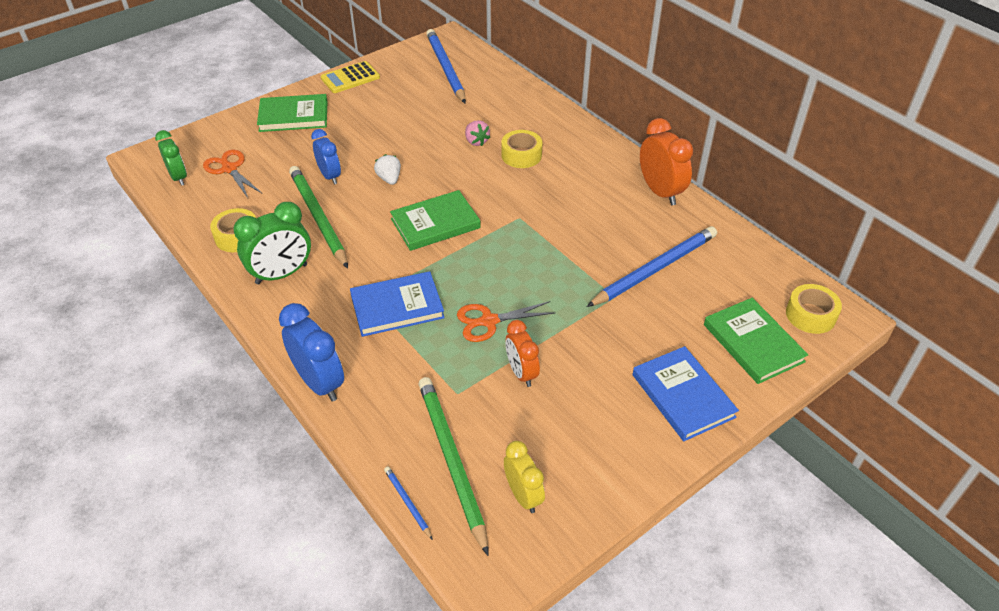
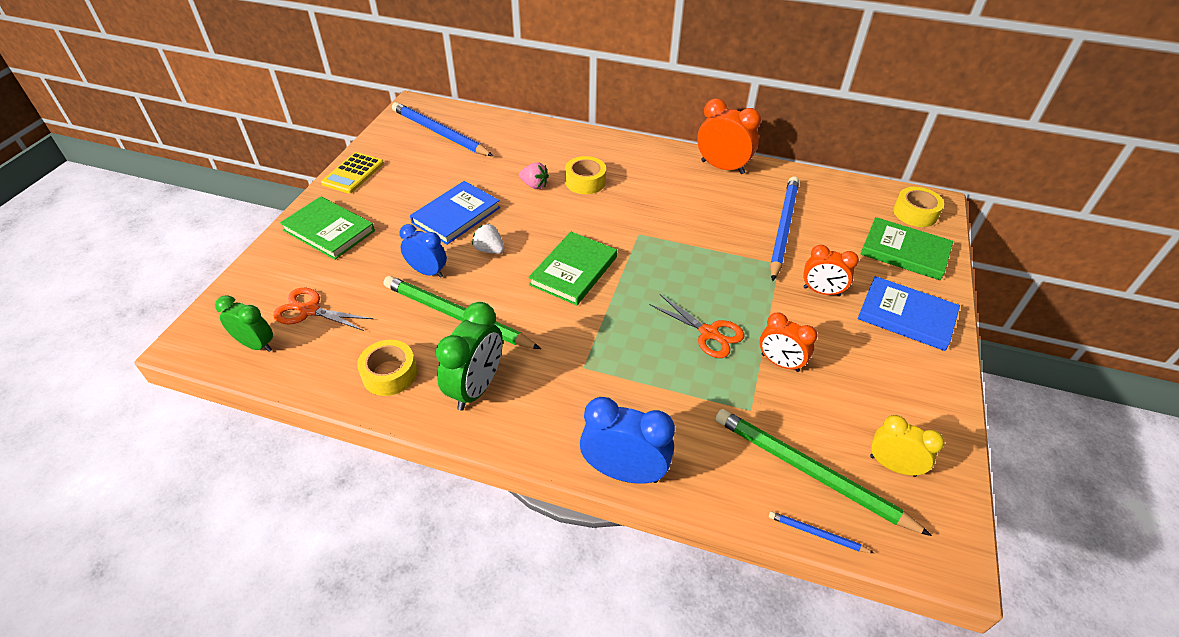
camera: 35 degrees left, 0 degrees up
green book [257,94,328,132] -> green book turned 75 degrees clockwise [280,196,375,260]
blue book [350,271,445,337] -> blue book moved to [410,181,500,245]
orange scissors [457,301,556,342] -> orange scissors turned 90 degrees counterclockwise [649,294,745,358]
none -> orange clock [803,245,859,296]

